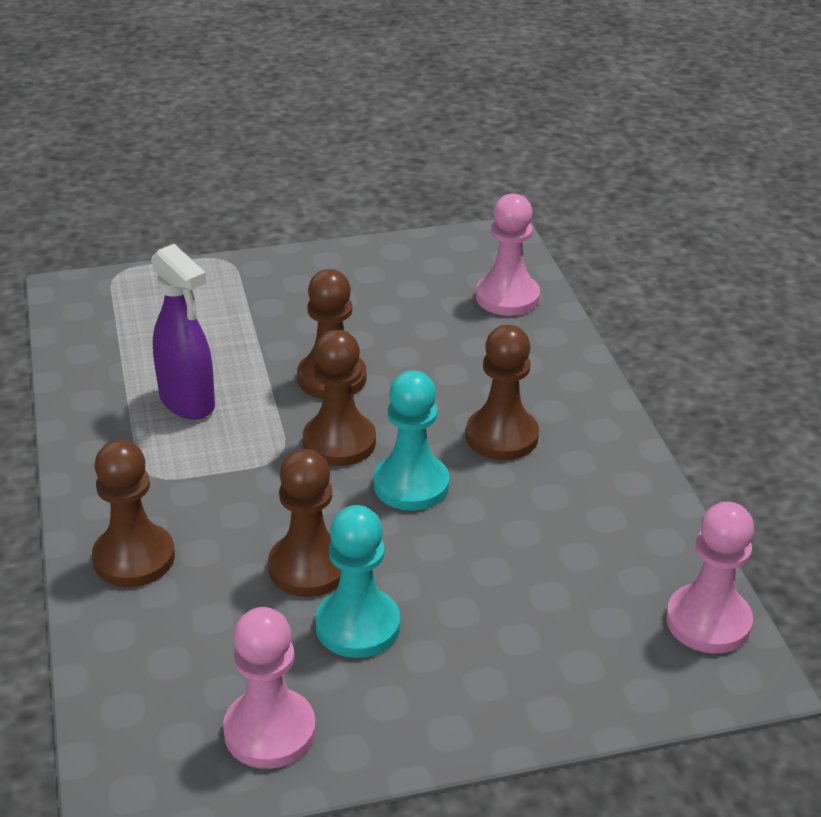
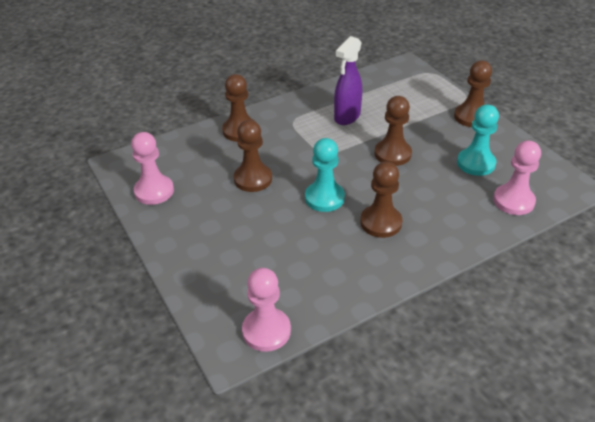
camera: 75 degrees right, 5 degrees up
brown pawn [303,330,376,466] -> brown pawn moved to [454,60,492,127]
turquoise pawn [315,505,400,658] -> turquoise pawn moved to [457,104,499,176]

